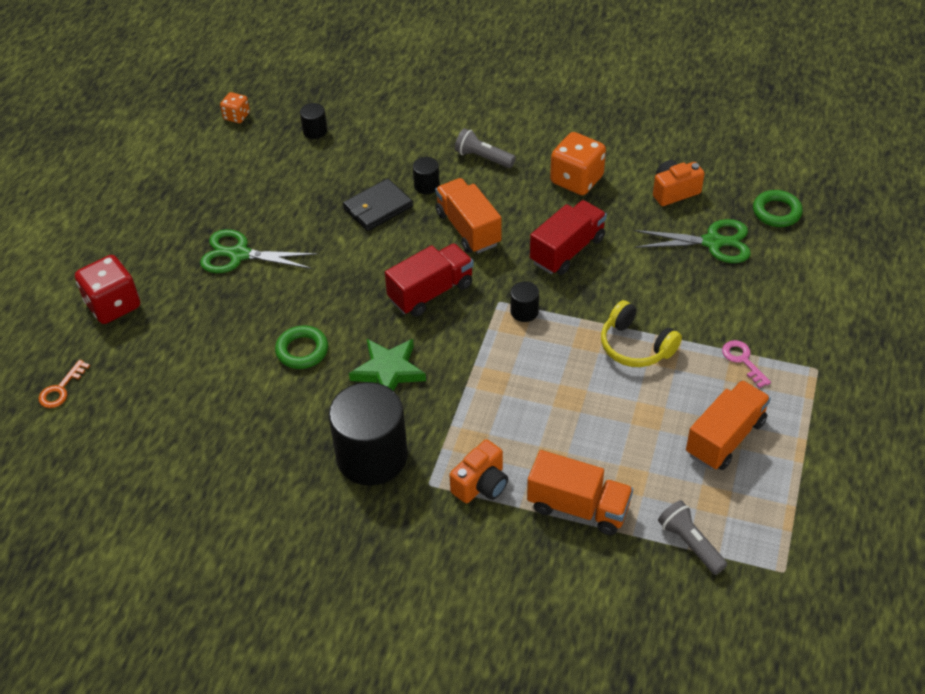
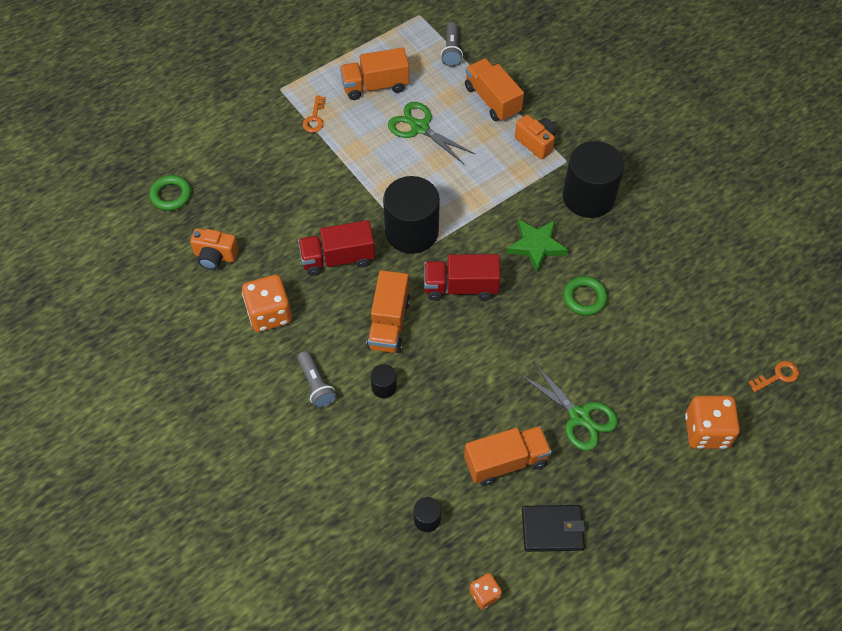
camera: 145 degrees left, 10 degrees up
red dice [75,255,140,324] -> orange dice [685,396,740,449]
black wallet [343,178,413,231] -> black wallet moved to [522,505,585,552]
orange camera [449,439,508,503] -> orange camera turned 60 degrees clockwise [515,115,556,159]
black cylinder [510,281,539,322] -> black cylinder [383,176,440,254], size x2.32
yellow headphones [601,300,682,367] -> none
green scissors [634,219,751,263] -> green scissors moved to [388,102,475,164]
pink key [722,340,771,388] -> orange key [303,95,326,133]
none -> orange truck [464,426,552,486]

